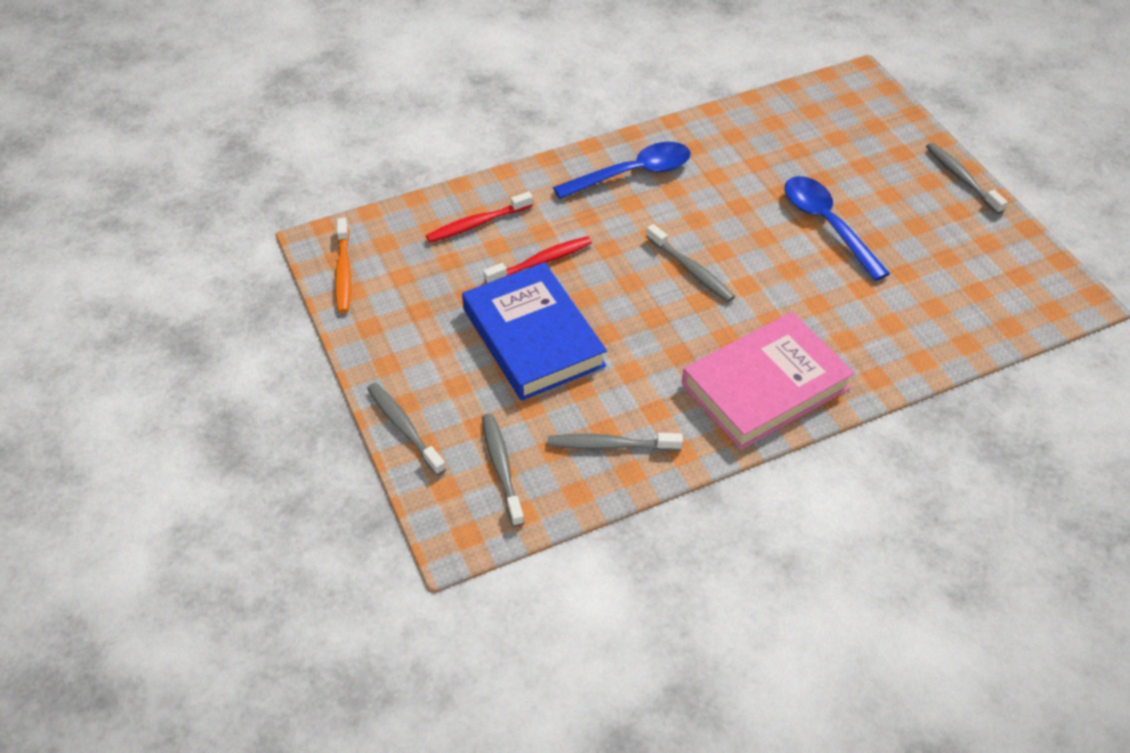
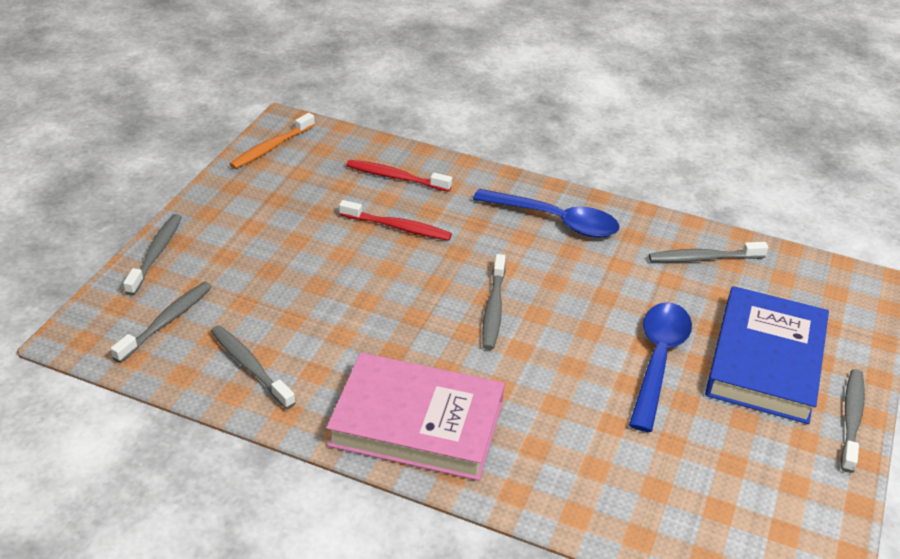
camera: 45 degrees right, 10 degrees down
blue book [462,262,607,401] -> blue book moved to [705,286,829,424]
none -> grey toothbrush [649,242,768,262]

